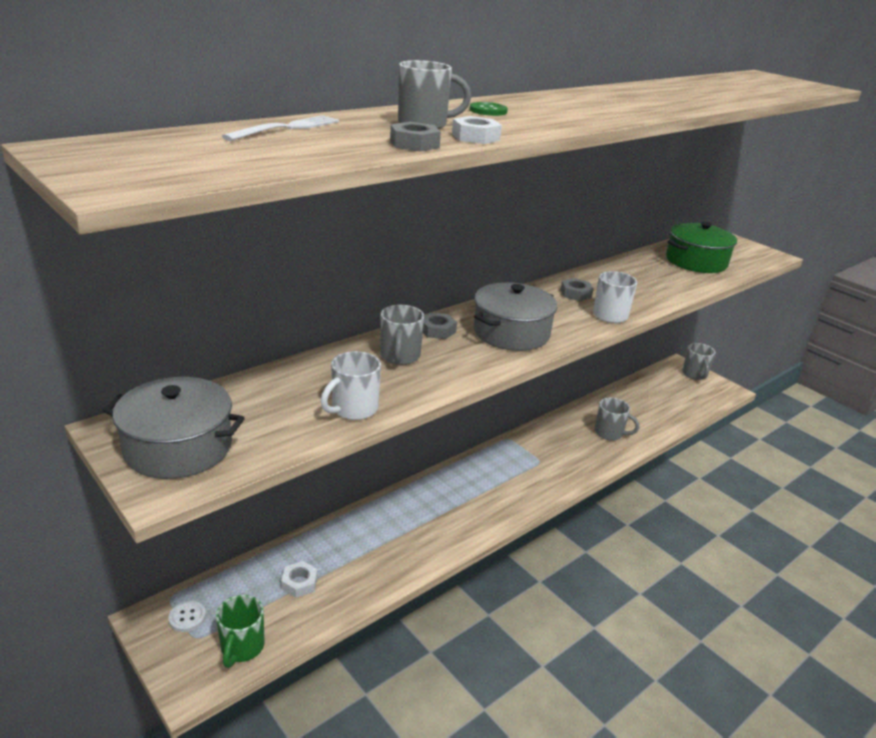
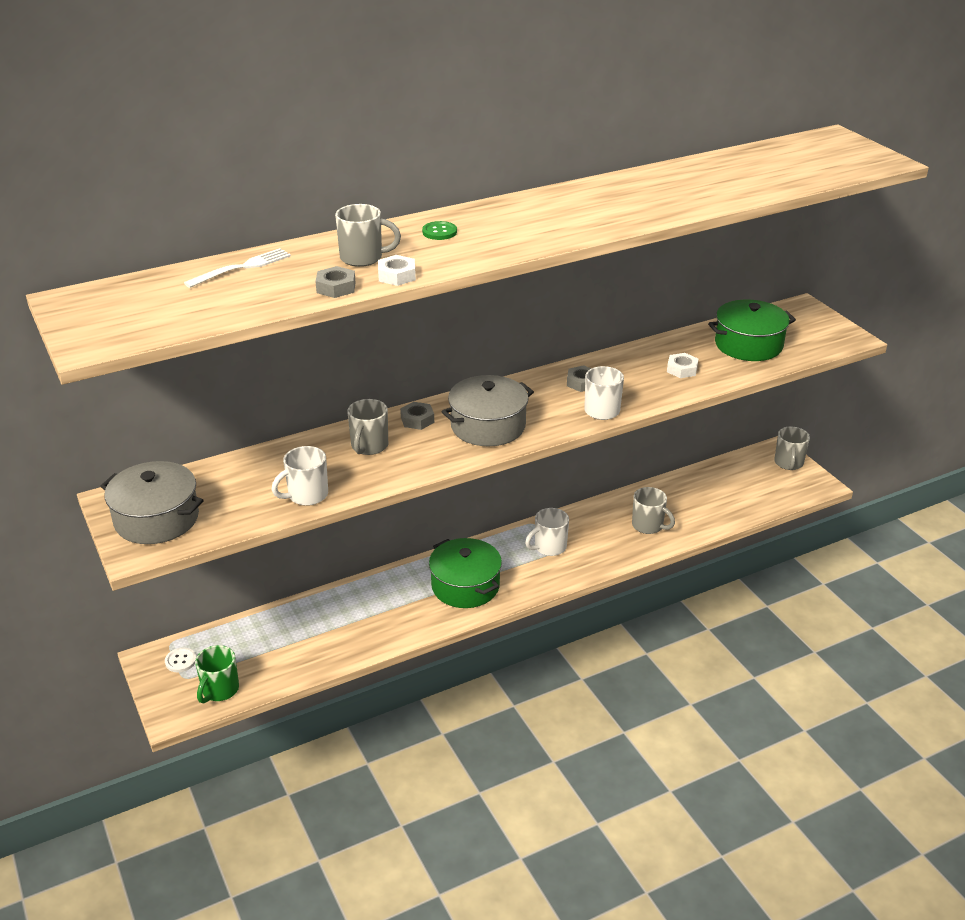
camera: 15 degrees right, 5 degrees up
white nut [281,561,318,598] -> white nut moved to [667,353,698,378]
none -> green pot [429,538,502,608]
none -> white mug [525,508,569,556]

